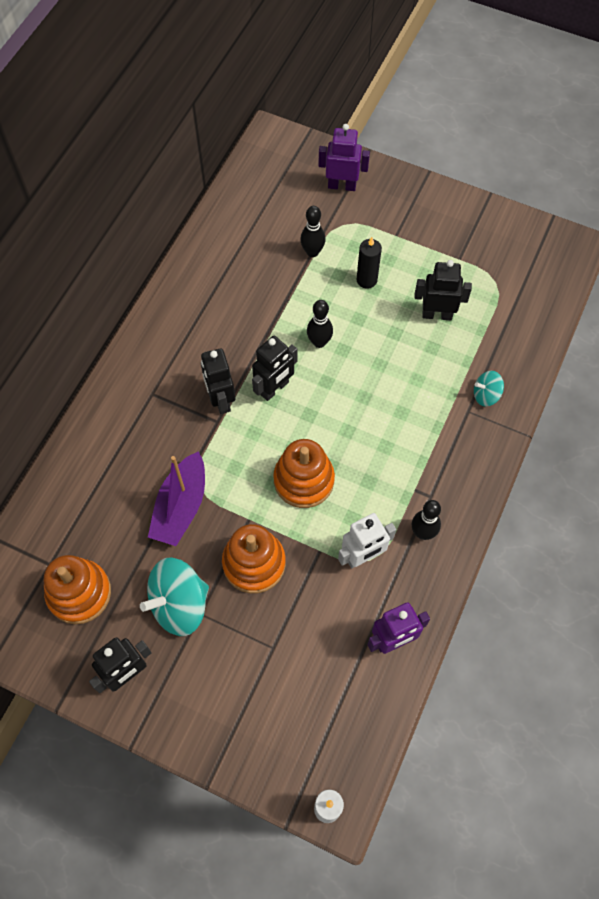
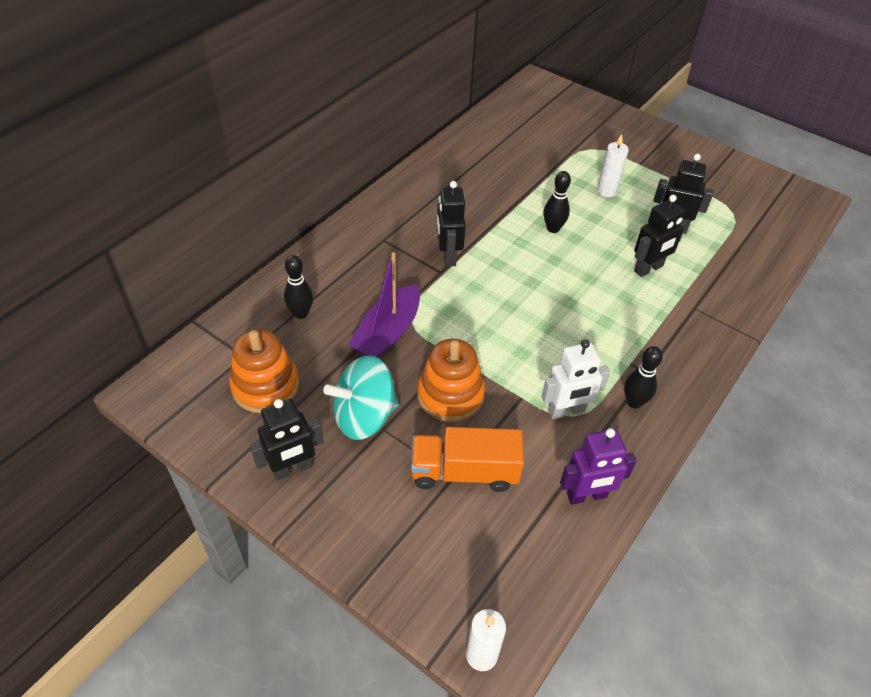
camera: 10 degrees right, 15 degrees down
black robot [252,336,297,401] -> black robot moved to [634,195,687,277]
orange stacking toy [273,439,335,508] -> none
black bowling pin [300,206,326,257] -> black bowling pin moved to [284,255,313,319]
purple robot [318,124,370,191] -> none
black candle [357,237,382,289] -> white candle [597,134,629,197]
turquoise spinning top [474,371,504,406] -> none
none -> orange truck [411,427,524,492]

